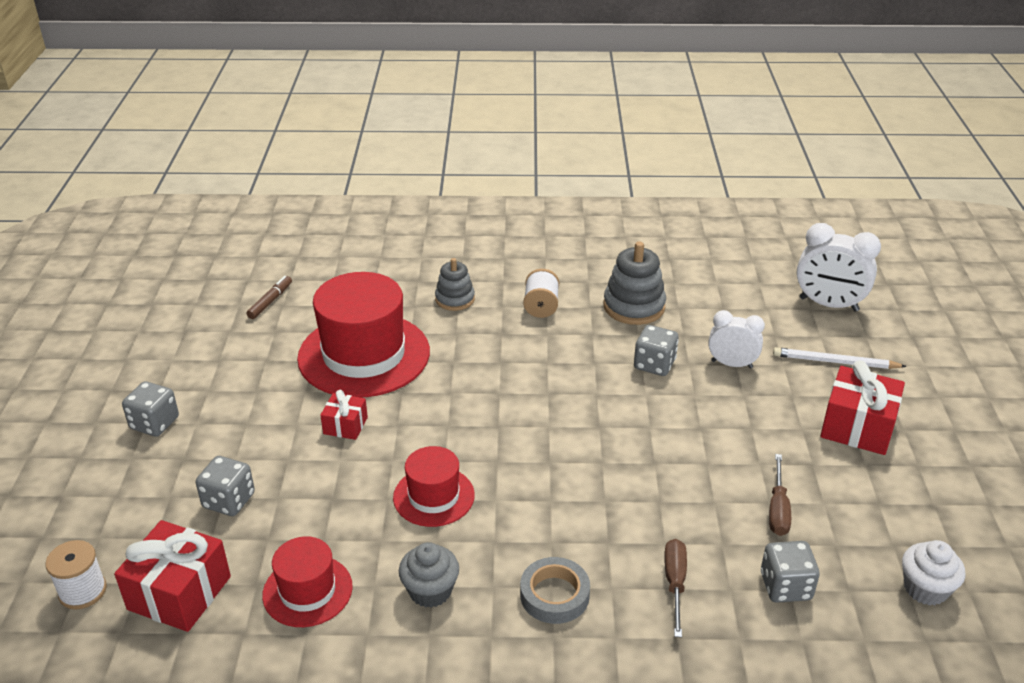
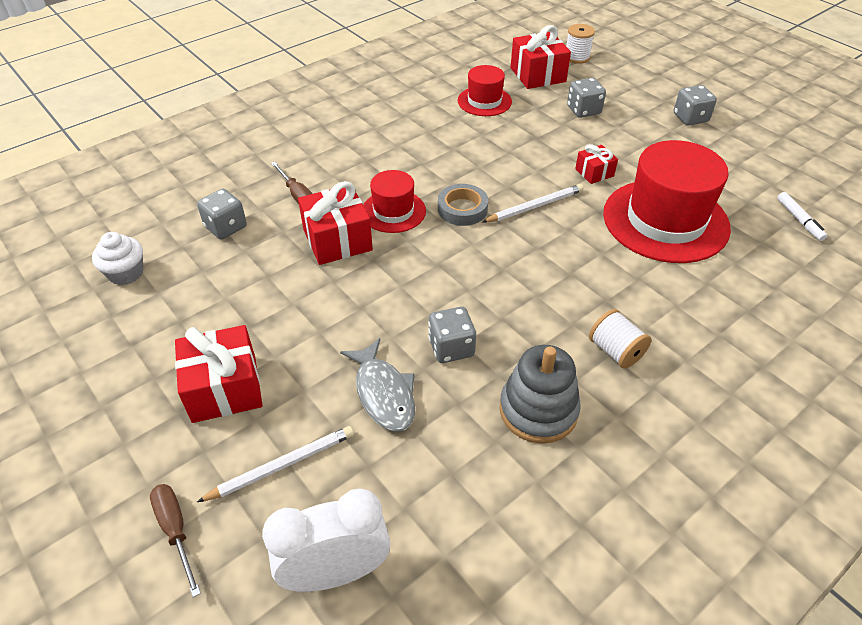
camera: 140 degrees right, 10 degrees up
brown marker [247,276,292,319] -> white marker [777,192,827,241]
red hat [393,446,475,527] -> red hat moved to [363,170,426,233]
grey cupcake [399,542,459,608] -> none
grey stacking toy [435,258,475,311] -> none
grey tape [520,557,590,624] -> grey tape moved to [438,184,488,226]
white clock [708,310,765,368] -> grey fish [340,338,415,432]
brown screwdriver [769,454,791,536] -> brown screwdriver moved to [150,484,201,597]
none -> red gift [298,181,373,265]
none -> white pencil [482,184,584,223]

